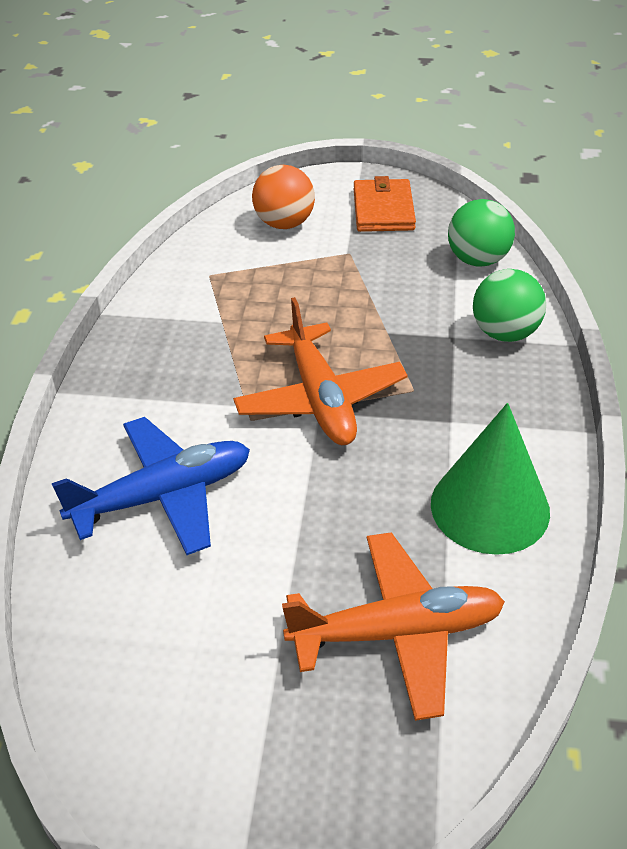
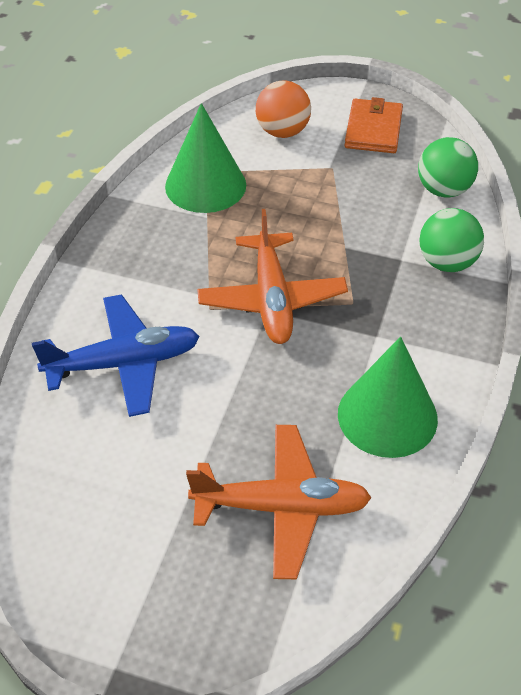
camera: 10 degrees right, 5 degrees up
none -> green cone [165,103,246,213]

